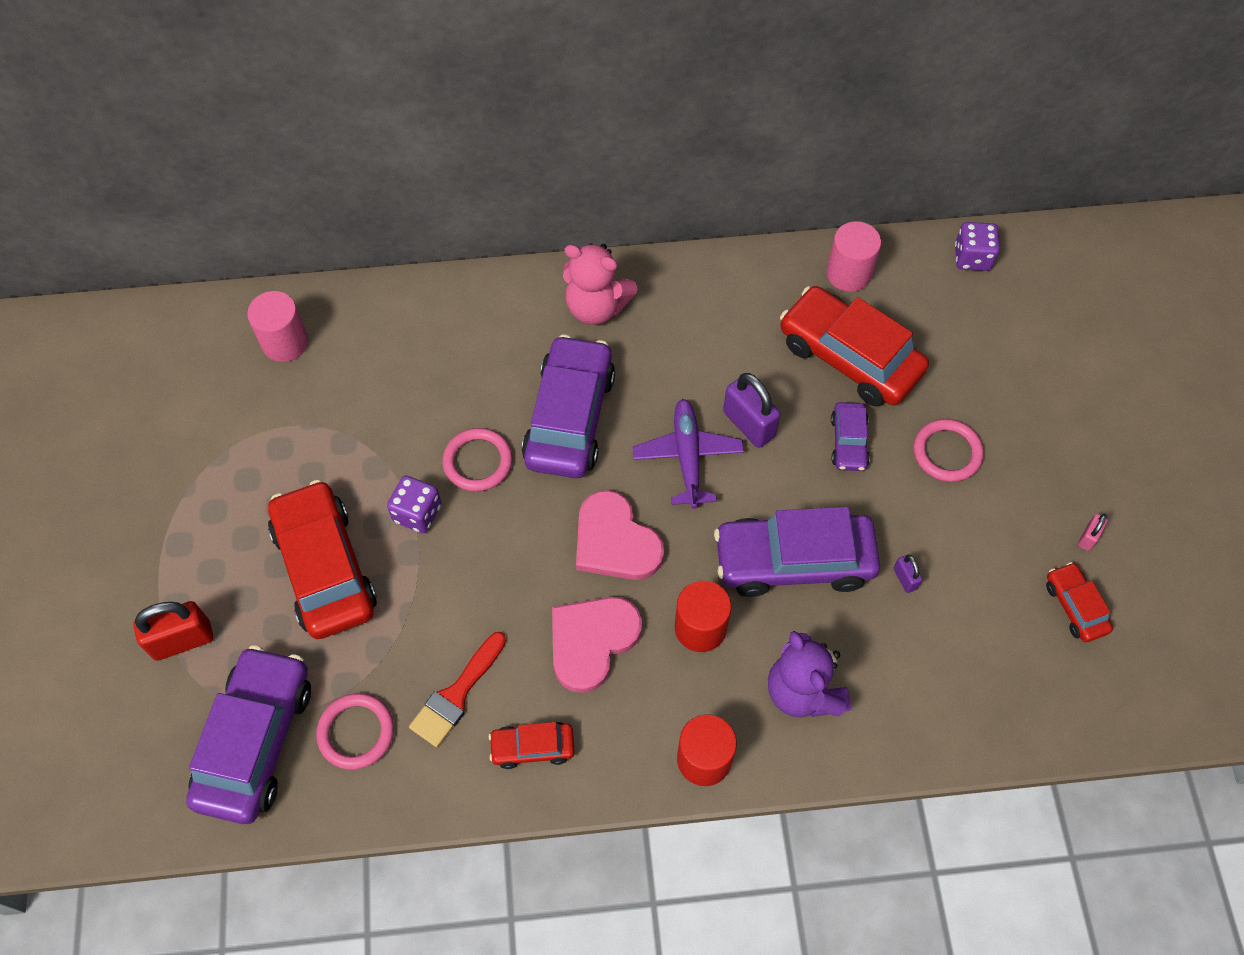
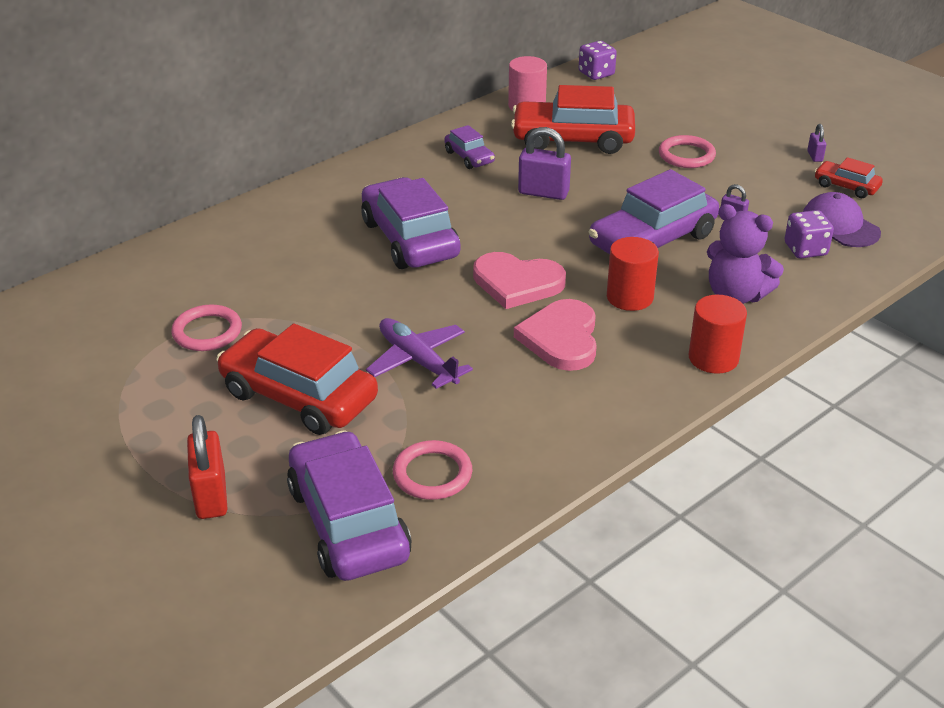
camera: 35 degrees left, 25 degrees down
red padlock [133,601,214,661] -> red padlock turned 45 degrees counterclockwise [187,415,227,519]
pink cylinder [247,291,308,362] -> none
purple dice [387,475,441,533] -> purple dice moved to [785,210,834,259]
red brush [409,632,506,747] -> none
pink ring [442,428,513,492] -> pink ring moved to [171,304,242,351]
red car [489,722,575,769] -> none
pink teddy bear [563,243,638,325] -> none
purple plane [632,399,744,509] -> purple plane moved to [366,318,473,389]
purple car [831,402,870,471] -> purple car moved to [444,125,495,169]
pink padlock [1078,514,1108,551] -> purple padlock [807,124,826,162]
none -> purple cap [803,192,881,247]

